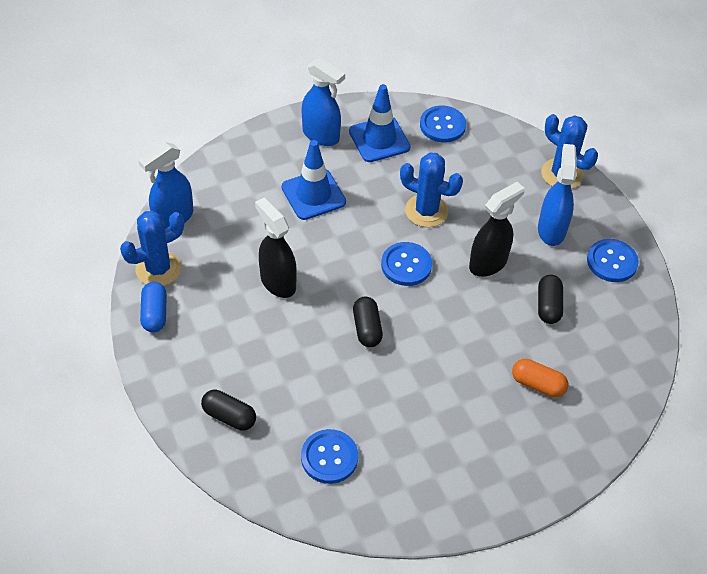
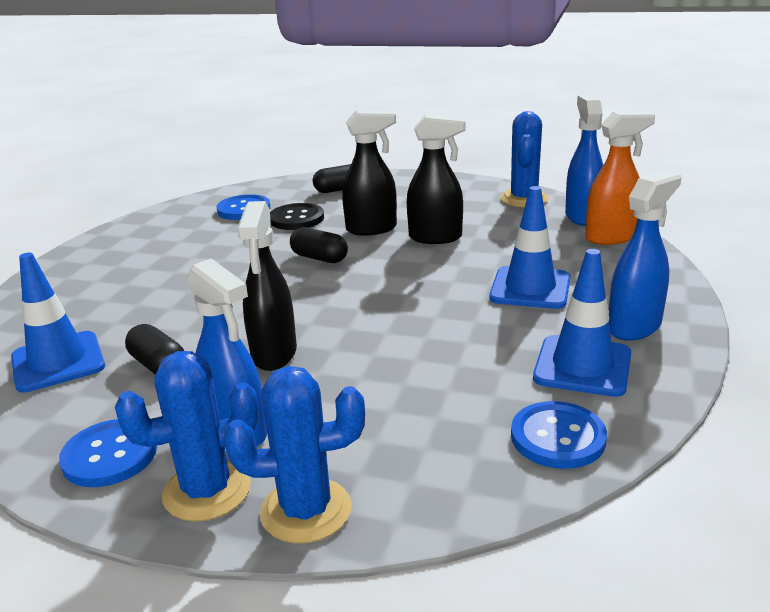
camera: 135 degrees right, 25 degrees down
blue capsule [140,282,167,332] -> none
blue spray bottle [302,58,345,146] -> blue spray bottle turned 150 degrees clockwise [609,171,681,341]
blue button [381,242,432,286] -> none
blue cactus [400,153,463,227] -> blue cactus moved to [115,351,259,521]
orange capsule [512,359,568,397] -> none
none -> blue traffic cone [11,253,105,393]
none -> black button [270,203,324,230]
none -> black spray bottle [342,110,397,236]
none -> orange spray bottle [585,111,655,245]

